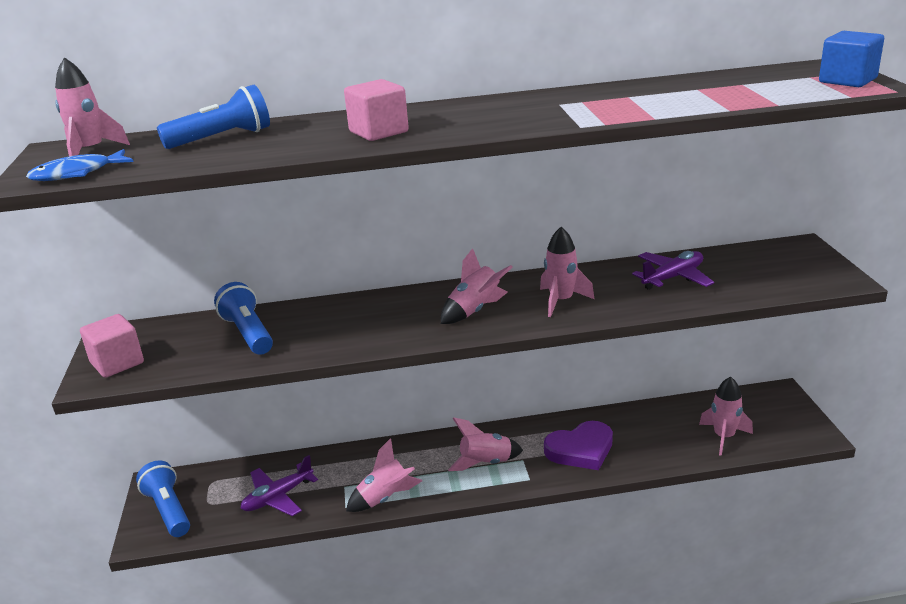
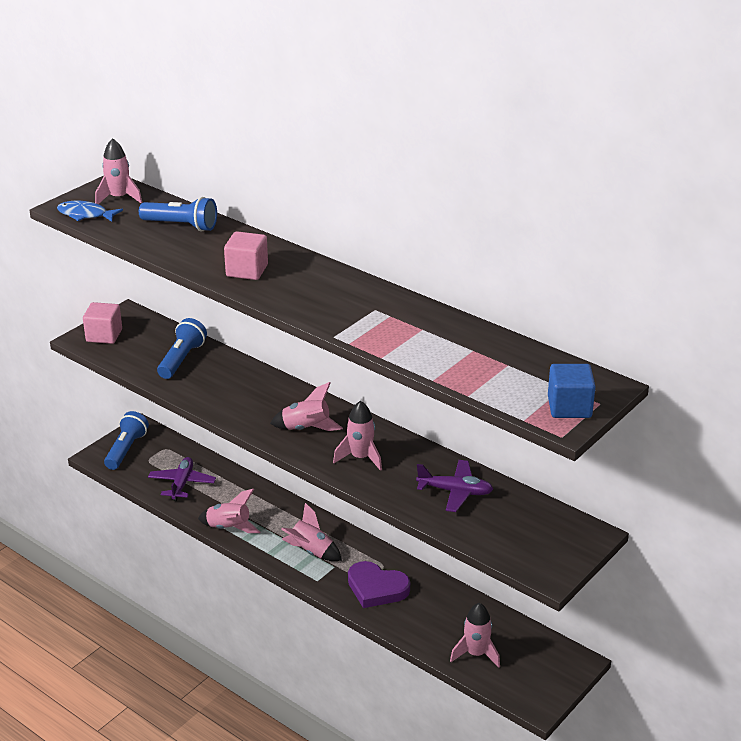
camera: 45 degrees right, 5 degrees up
purple plane [241,455,318,516] -> purple plane turned 90 degrees clockwise [148,457,216,501]

